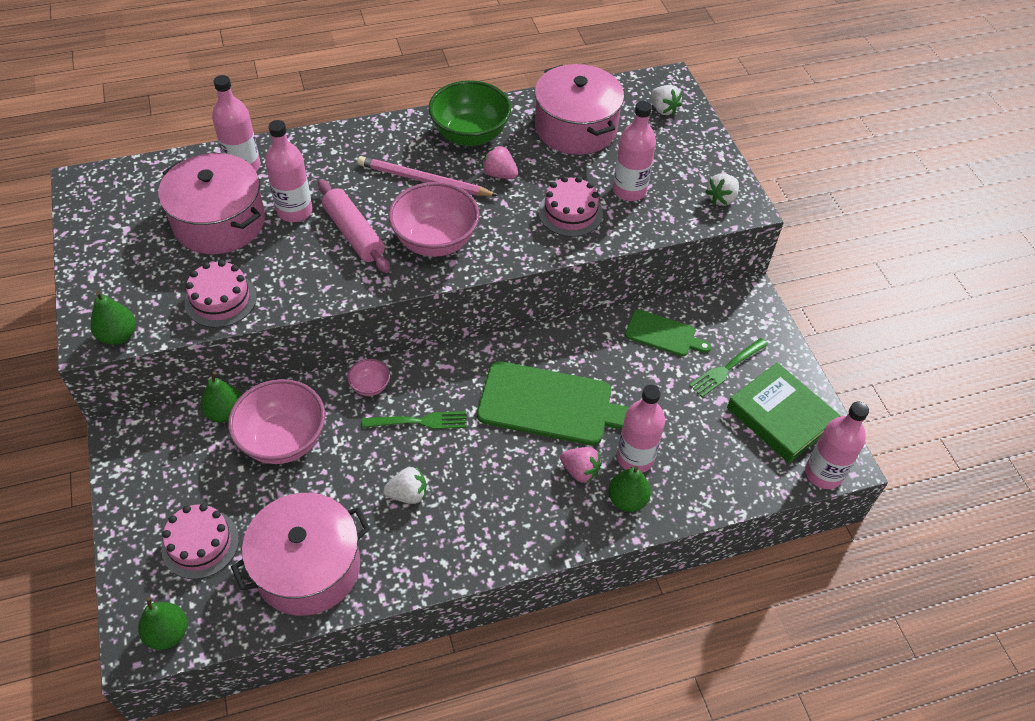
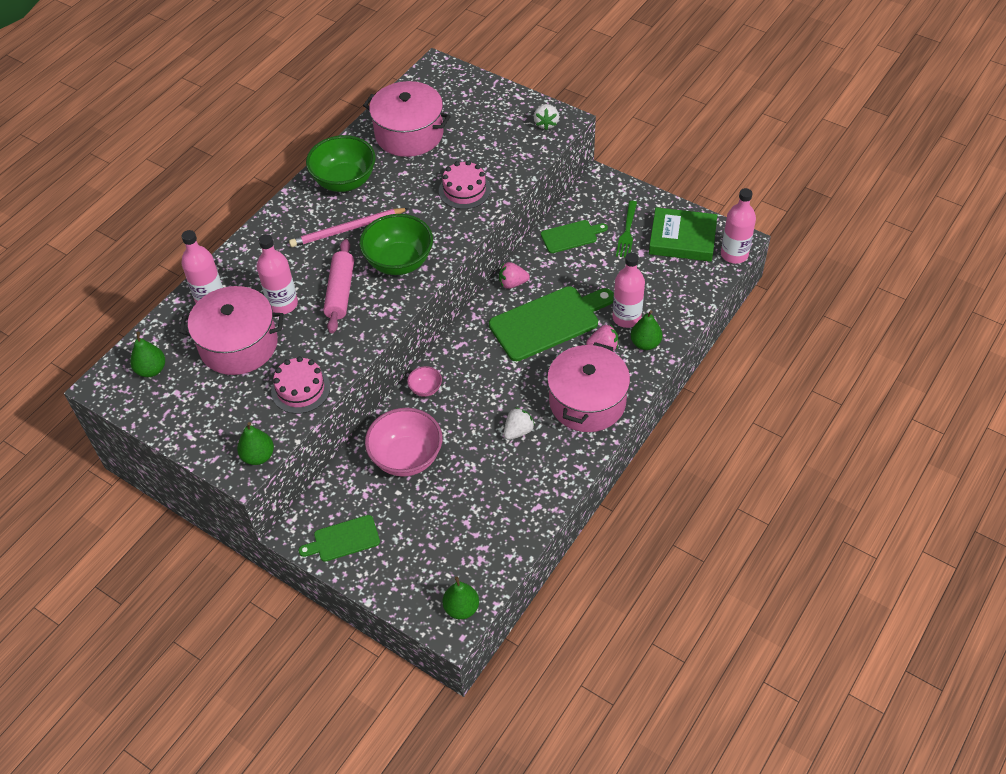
camera: 35 degrees left, 0 degrees up
pink cake [161,504,239,579] -> none
green pear [201,371,241,423] -> green pear moved to [130,332,165,377]
pink pot [231,493,370,616] -> pink pot moved to [547,342,630,432]
pink rolling pin [318,179,390,273] -> pink rolling pin turned 75 degrees clockwise [323,239,354,333]
green fork [362,411,467,429] -> none
pink bowl [388,182,480,257] -> green bowl [359,214,433,275]
pink strawberry [482,145,518,179] -> pink strawberry moved to [499,262,530,289]
pink bottle [613,101,656,201] -> none
white strawberry [651,85,682,115] -> none
none -> green cutting board [299,515,380,562]

